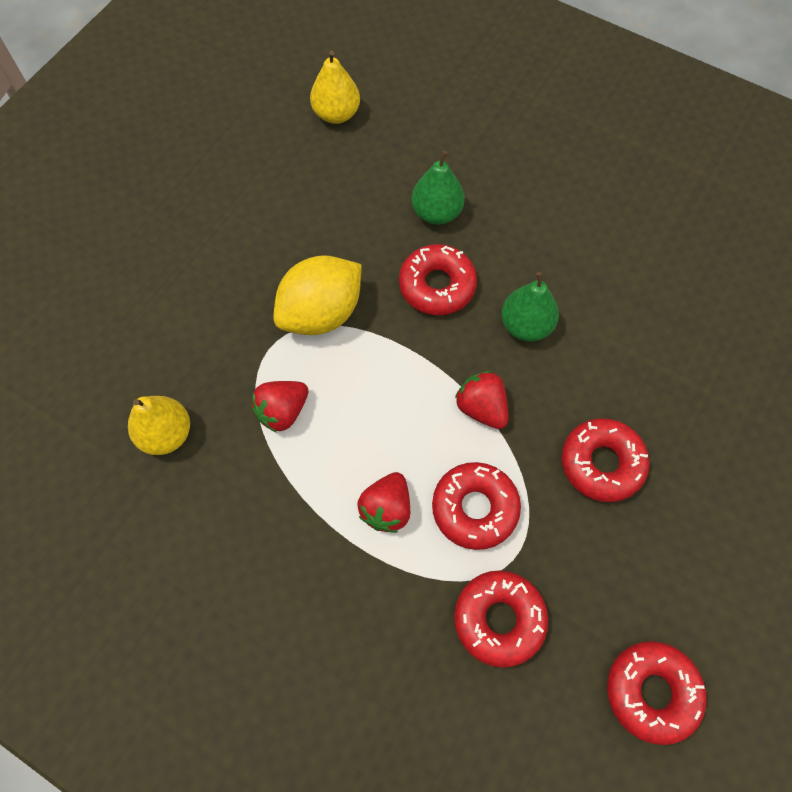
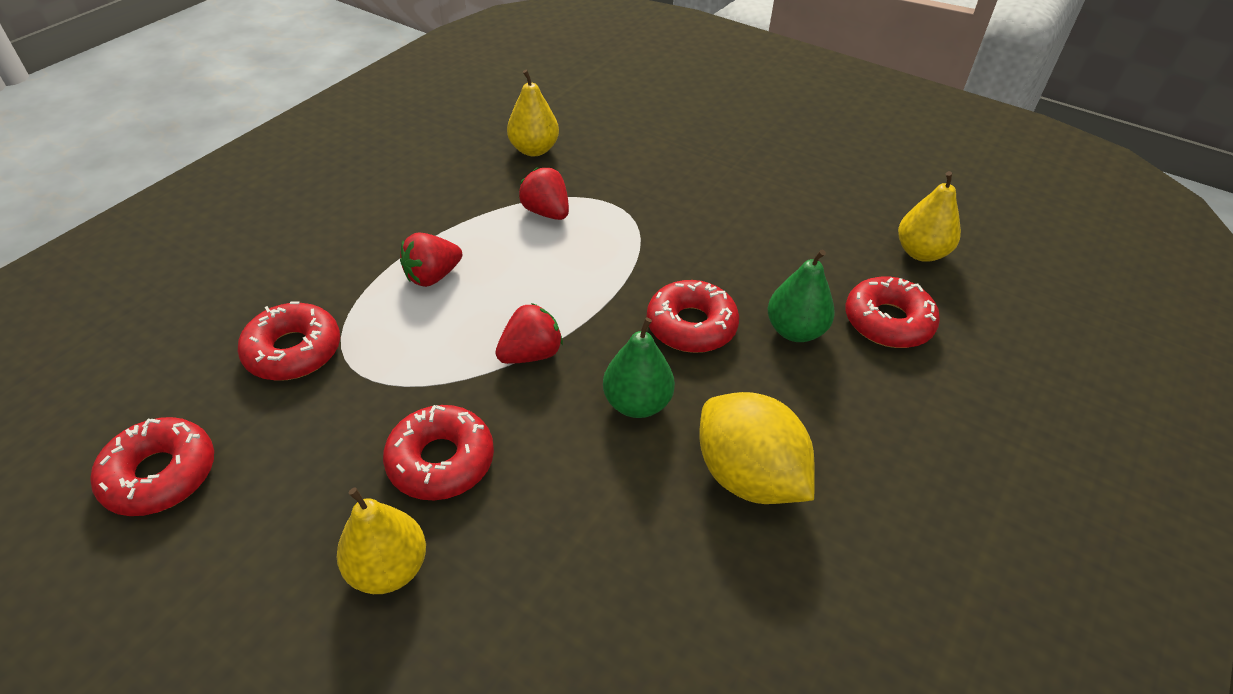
camera: 90 degrees right, 20 degrees down
yellow lemon [274,255,362,335] -> yellow lemon moved to [699,392,815,504]
red strawberry [357,472,410,533] -> red strawberry turned 60 degrees counterclockwise [400,232,462,287]
red donut [432,462,521,550] -> red donut moved to [846,277,940,348]
none -> yellow pear [337,488,426,594]

